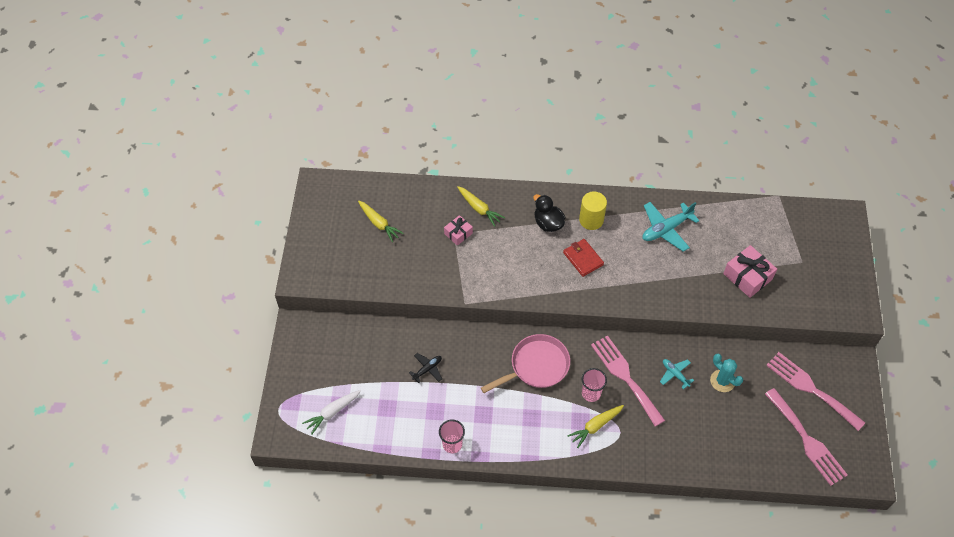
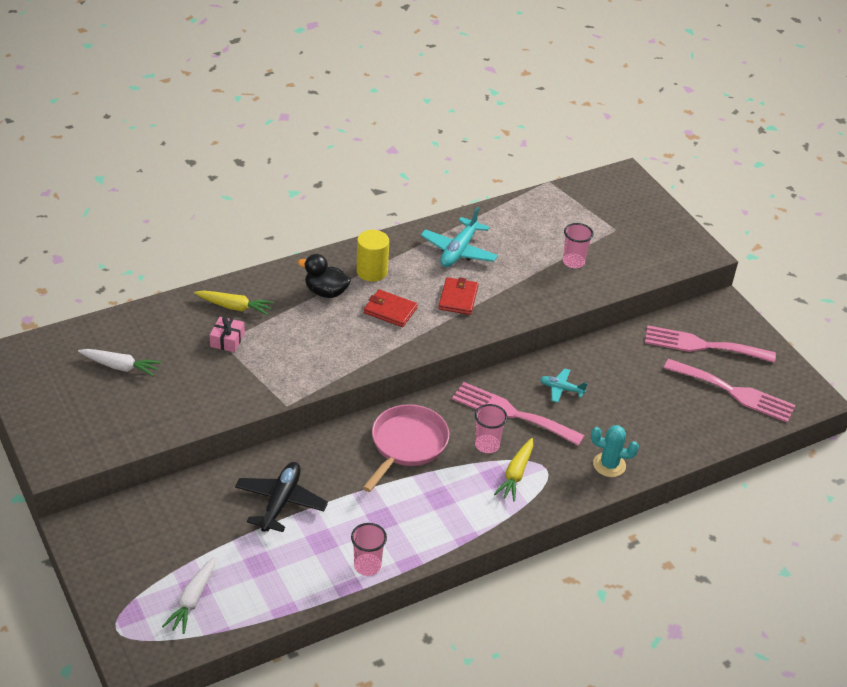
camera: 35 degrees left, 15 degrees down
yellow carrot [358,201,404,242] -> white carrot [78,349,161,377]
black plane [409,353,442,383] -> black plane [235,462,328,532], size x1.77
turquoise cactus [710,354,743,392] -> turquoise cactus moved to [591,425,639,477]
pink gift [723,245,777,298] -> pink cup [563,223,593,268]
none -> red wallet [438,277,478,315]

